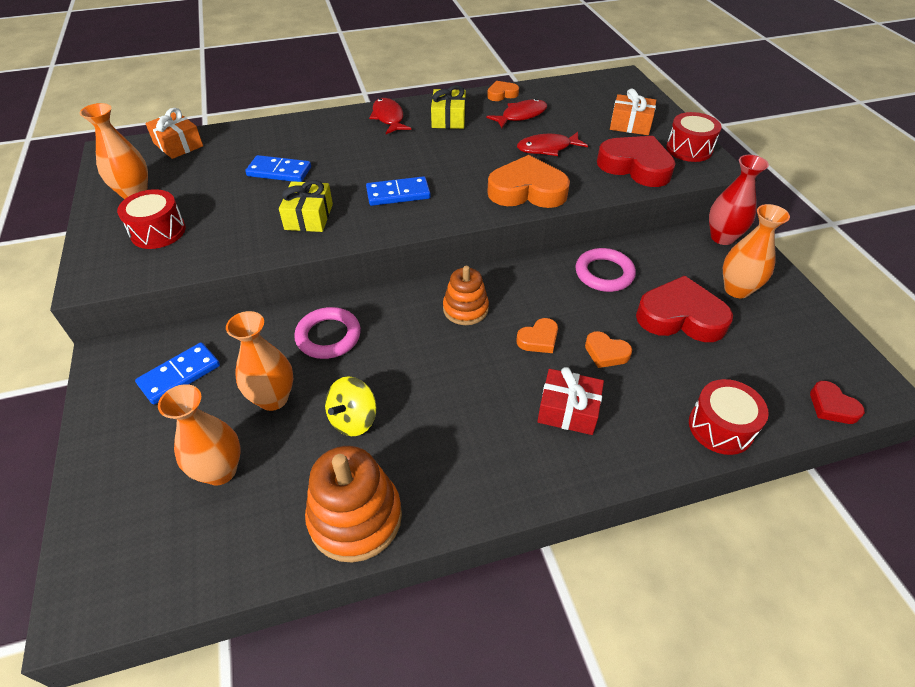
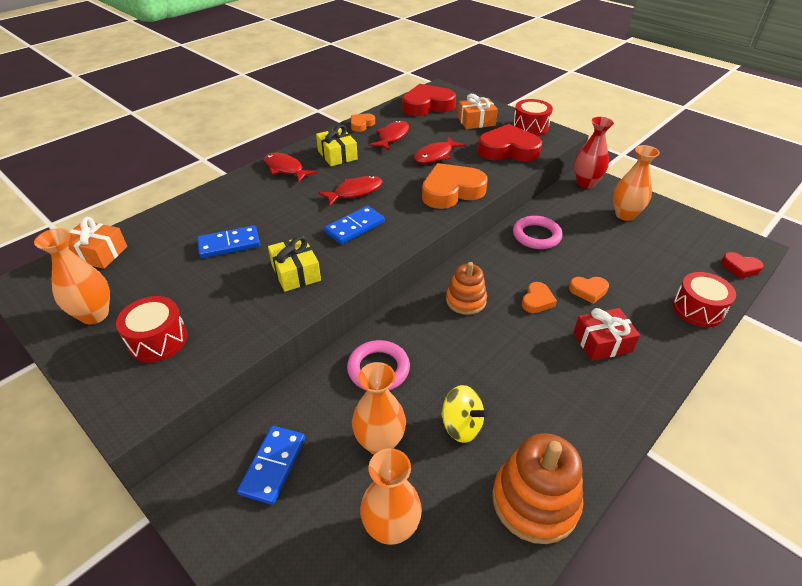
camera: 30 degrees left, 5 degrees down
yellow spinning top [325,376,376,436] -> yellow spinning top turned 60 degrees counterclockwise [441,385,488,443]
red heart [636,275,733,342] -> red heart moved to [402,84,456,116]
none -> red fish [319,176,383,206]

